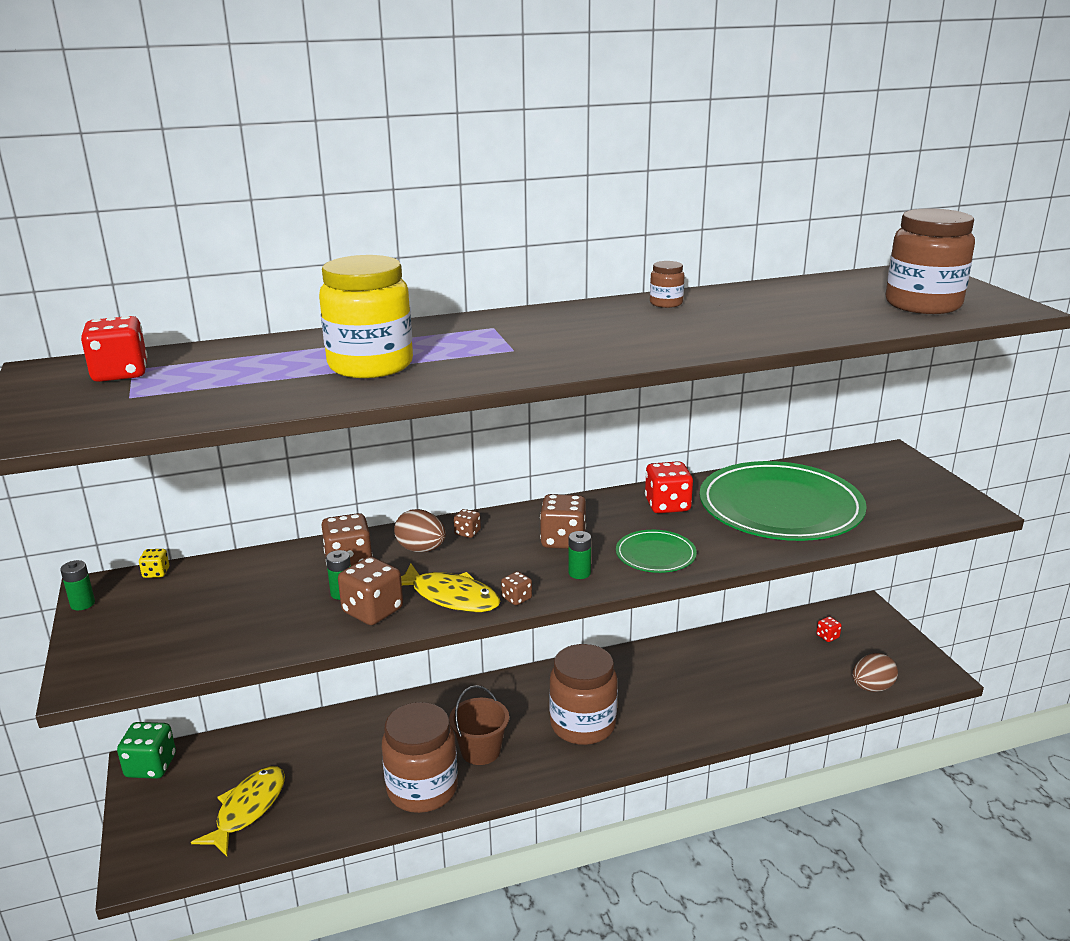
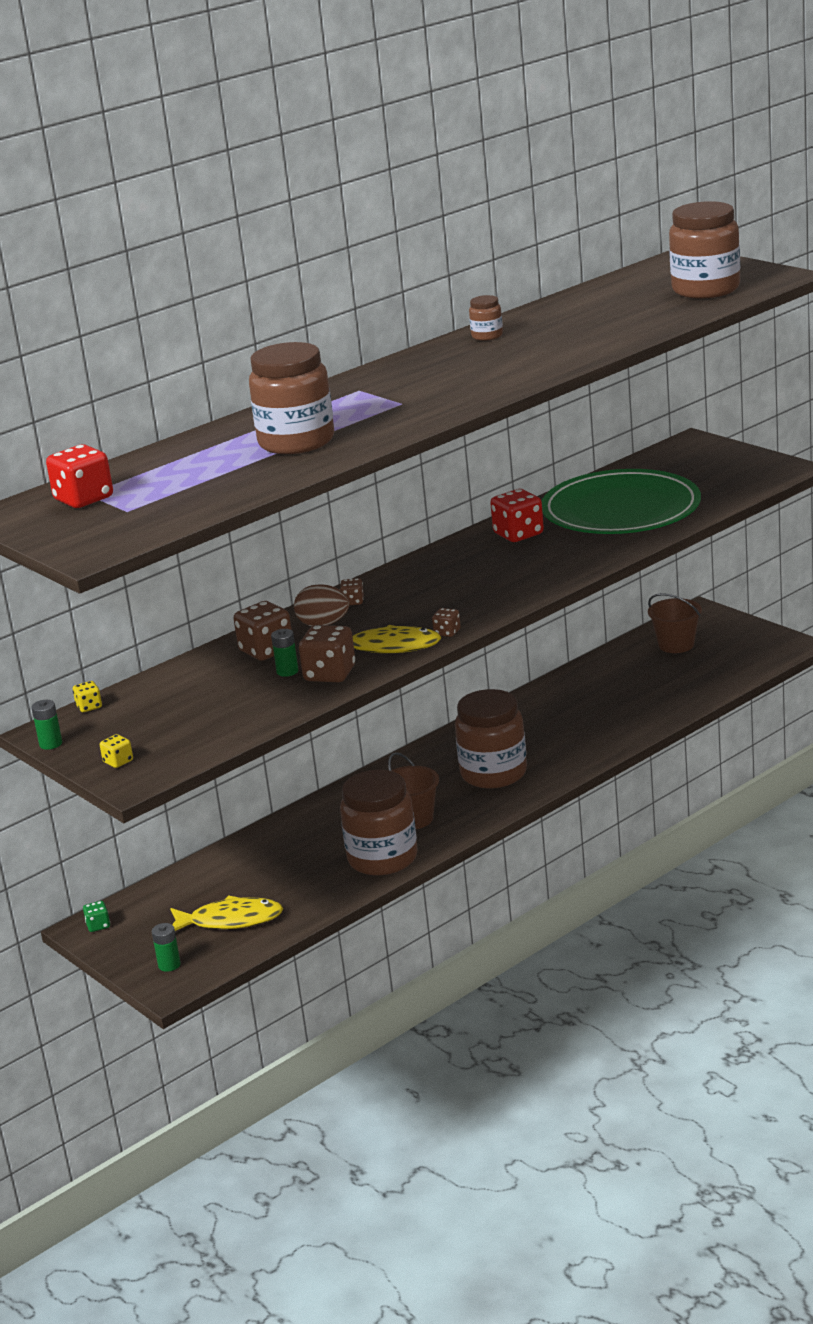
camera: 20 degrees left, 0 degrees up
green dice [117,722,176,779] -> green dice [83,901,110,932], size x0.51
yellow fish [191,766,285,856] -> yellow fish turned 90 degrees clockwise [170,895,283,931]
yellow jar [319,255,413,378] -> brown jar [249,342,334,454]
brown dice [540,494,586,549] -> none
green battery [569,531,591,579] -> green battery moved to [152,923,181,972]
green plate [616,530,697,573] -> none
red dice [816,616,842,642] -> brown bucket [648,593,702,653]
brown egg [853,653,898,692] -> none
none -> yellow dice [100,734,133,768]

